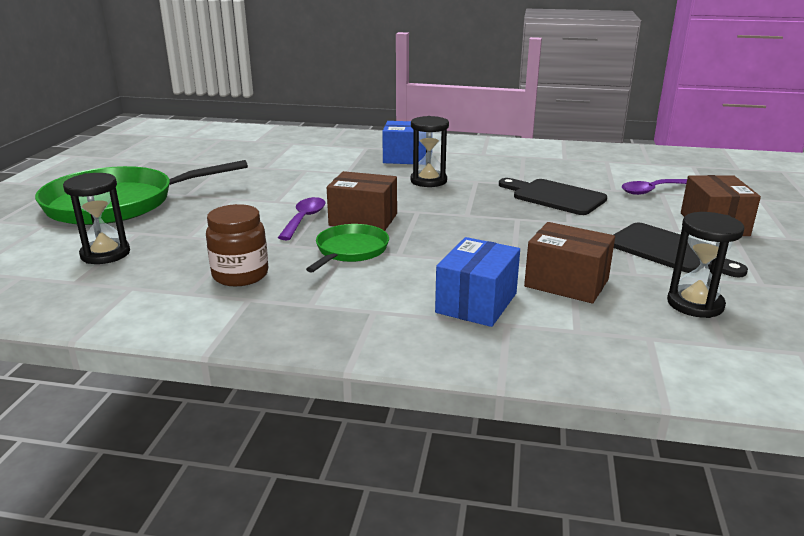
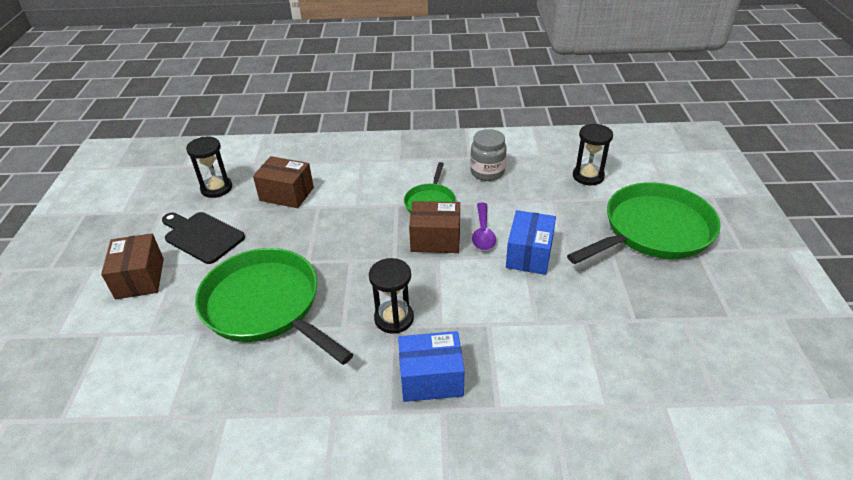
camera: 170 degrees right, 15 degrees up
brown jar [206,204,268,286] -> grey jar [470,129,507,181]
blue box [435,237,520,327] -> blue box moved to [506,210,556,275]
black cutting board [499,178,607,215] -> green pan [195,248,353,365]
purple spoon [622,179,687,195] -> none

